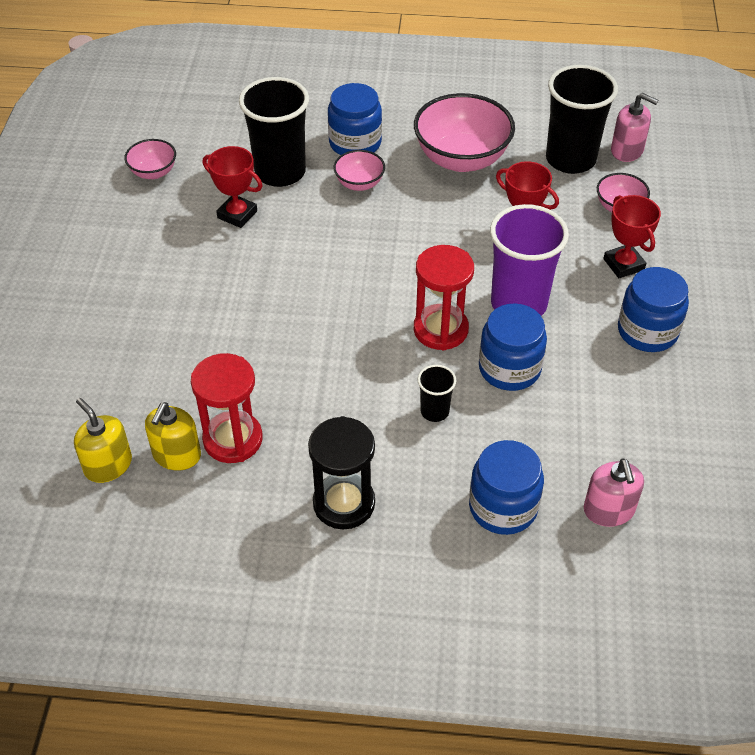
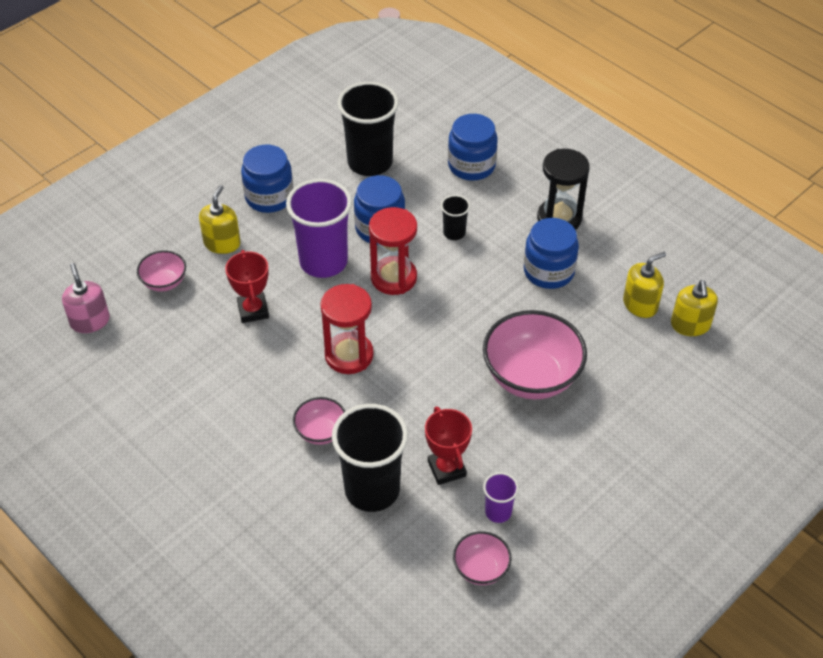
camera: 140 degrees left, 0 degrees up
red hourglass [191,353,263,463] -> red hourglass moved to [320,284,374,374]
blue jar [328,83,382,155] -> blue jar moved to [524,218,579,289]
pink bowl [414,93,515,172] -> pink bowl moved to [483,310,587,399]
black cup [546,65,618,174] -> black cup moved to [337,82,399,176]
pink soap dispenser [584,459,644,527] -> none
red trophy [603,195,661,278] -> yellow soap dispenser [199,185,241,254]
none -> purple cup [483,472,519,523]

